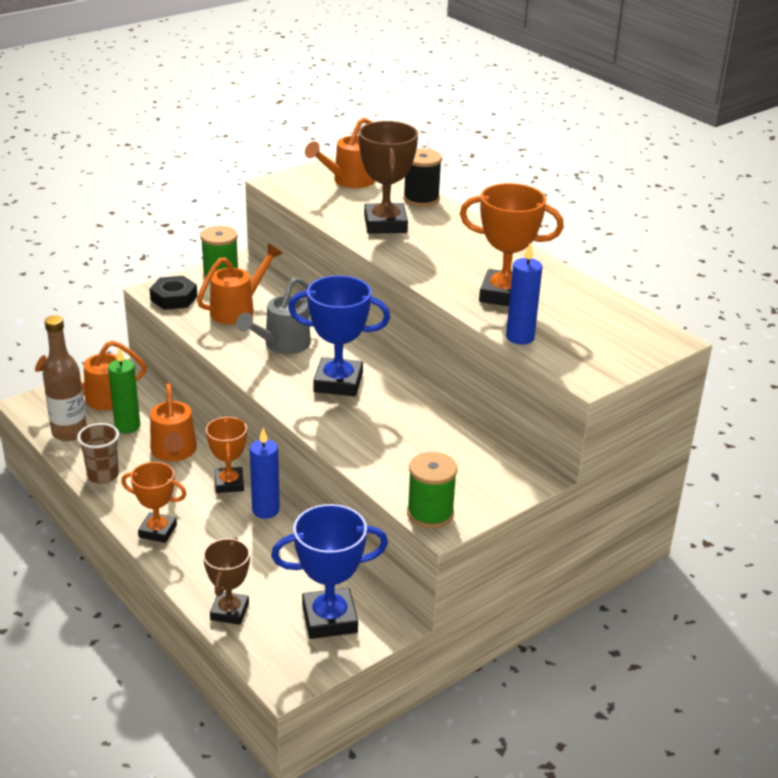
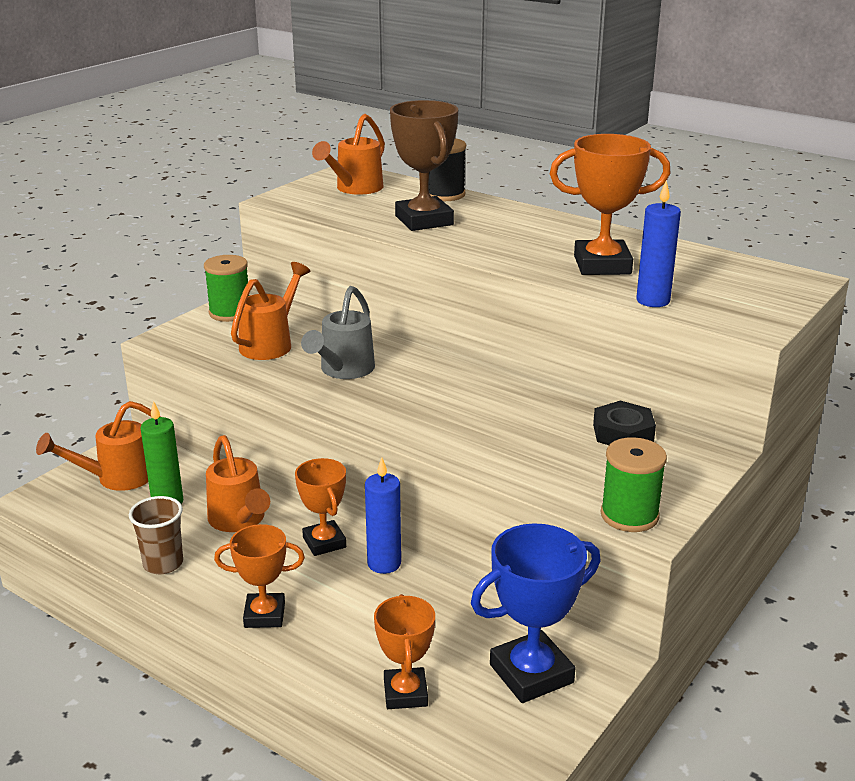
camera: 15 degrees left, 5 degrees down
brown bottle [43,315,87,441] -> none
black nut [149,276,198,310] -> black nut moved to [593,400,656,445]
brown trophy [203,538,250,625] -> orange trophy [374,594,435,709]
blue trophy [288,275,390,396] -> none

